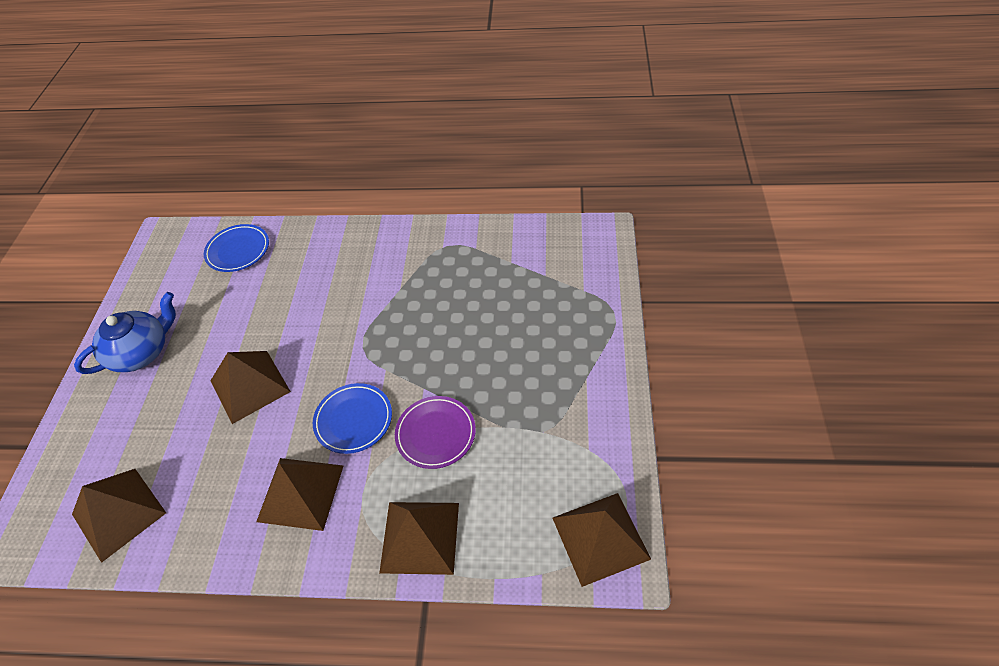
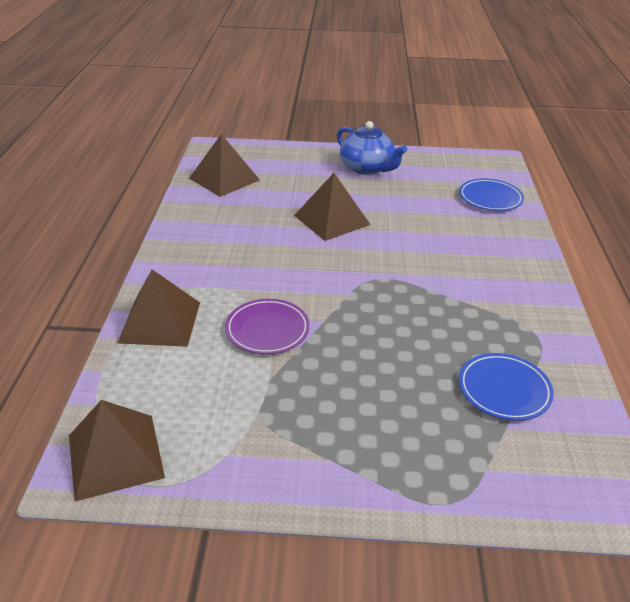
camera: 85 degrees right, 15 degrees down
brown pyramid [256,458,343,531] -> none
blue plate [313,383,392,454] -> blue plate moved to [459,353,554,421]

